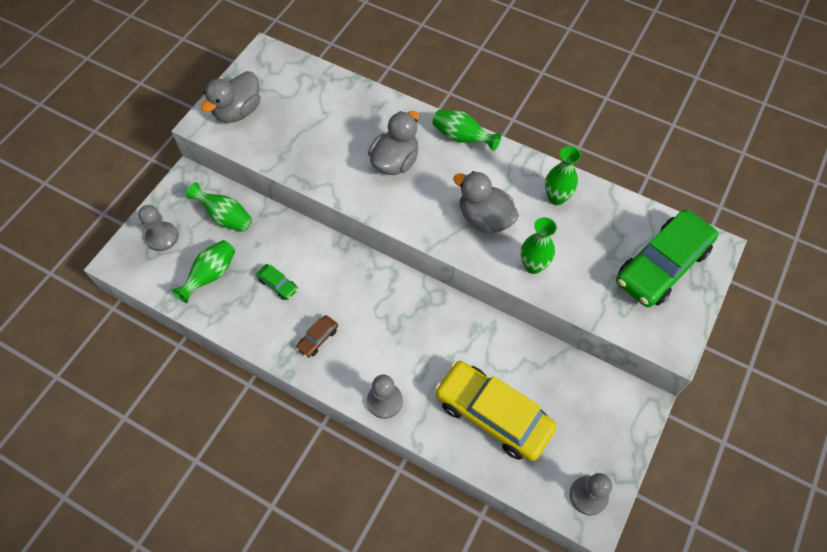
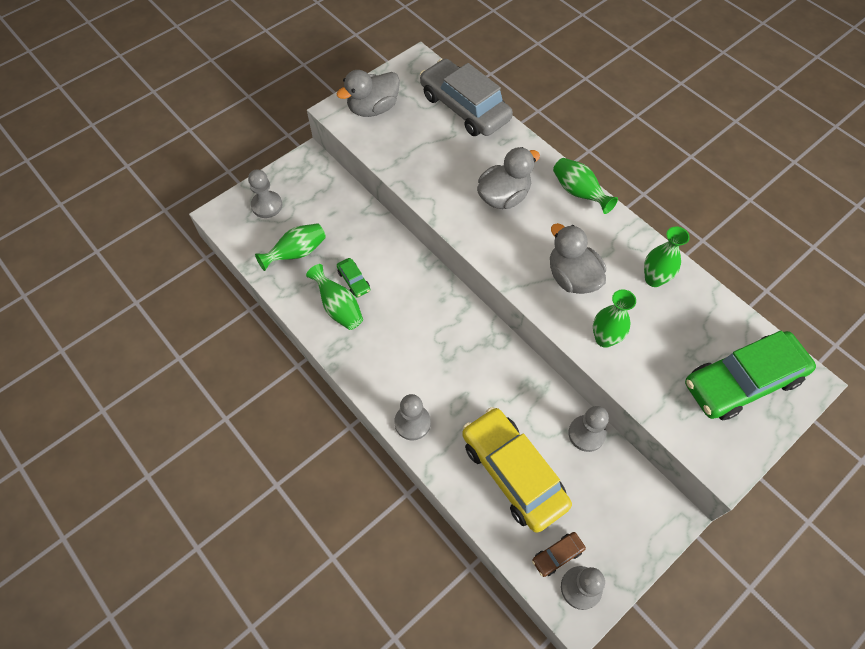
camera: 20 degrees right, 0 degrees up
green vase [186,182,252,232] -> green vase moved to [306,264,363,330]
brown car [296,315,338,358] -> brown car moved to [532,532,586,577]
none -> grey car [420,59,513,136]
none -> grey pawn [568,406,609,452]

